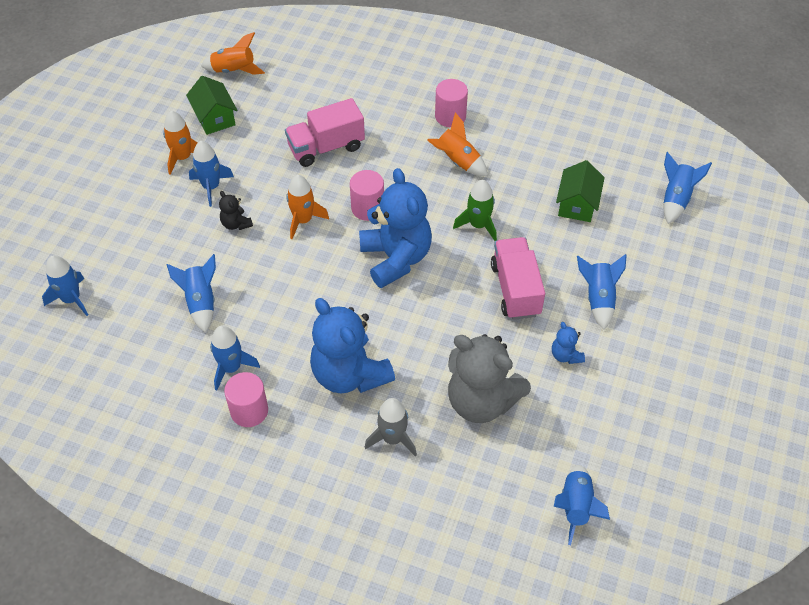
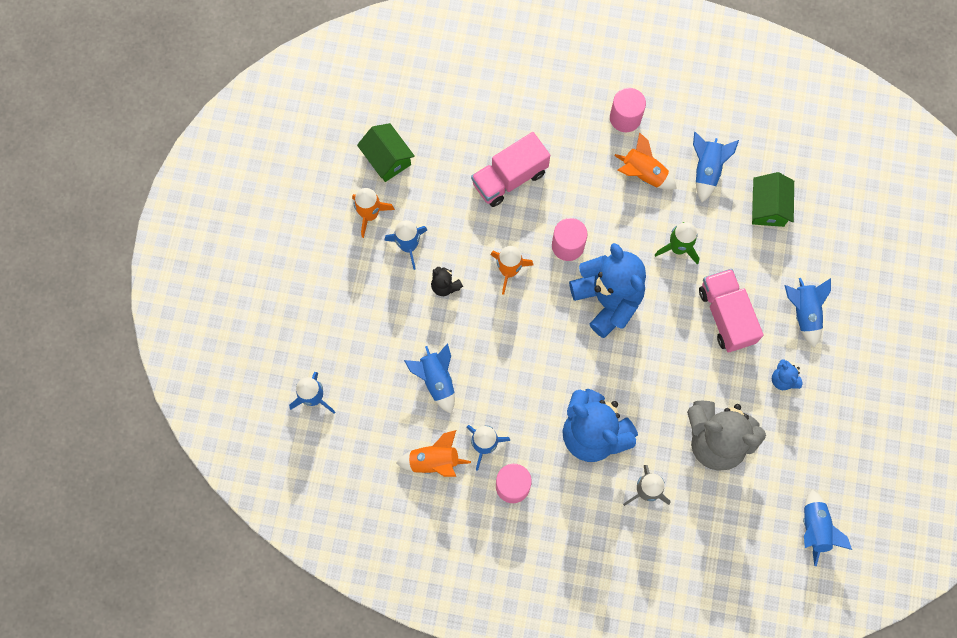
camera: 10 degrees left, 20 degrees up
orange rocket [201,32,265,75] -> orange rocket moved to [396,430,471,477]
blue rocket [663,152,712,224] -> blue rocket moved to [693,132,739,202]

